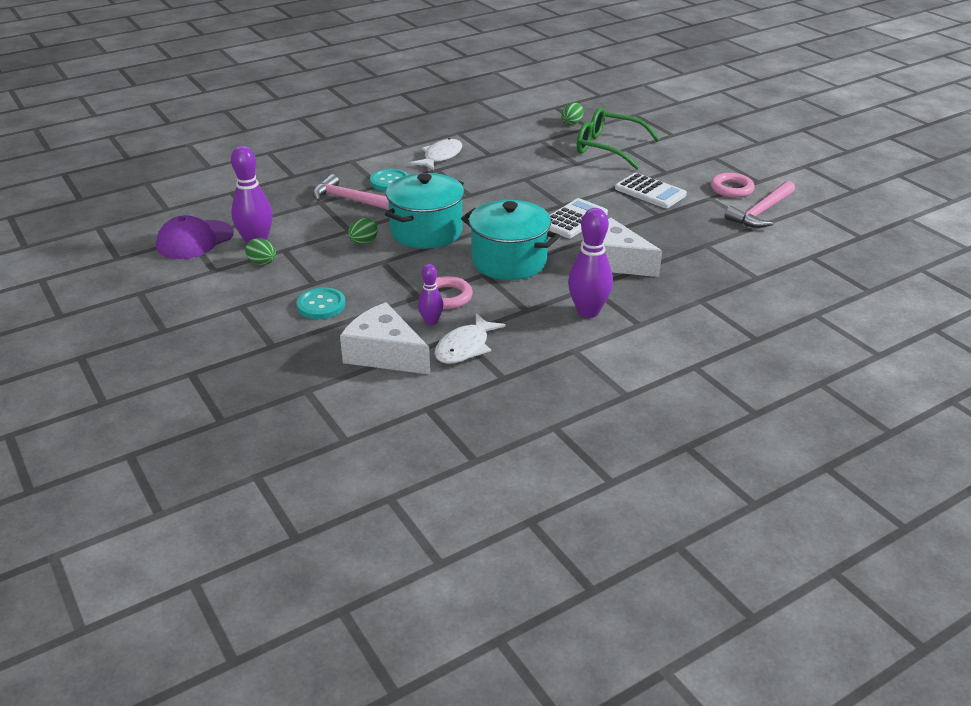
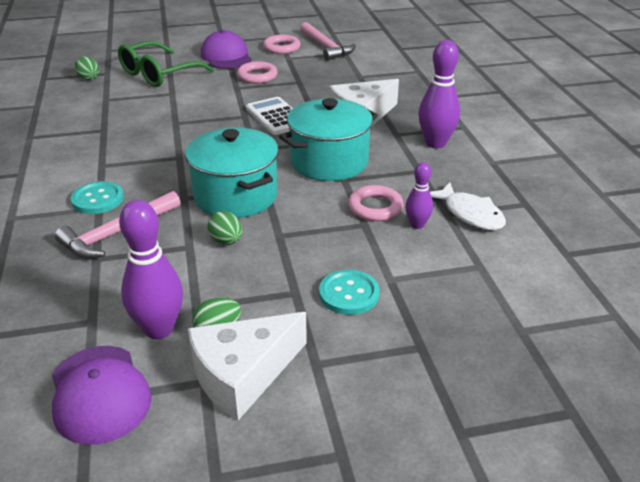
camera: 70 degrees left, 0 degrees up
white cheese [340,302,430,374] -> white cheese moved to [188,312,307,420]
white fish [411,138,462,170] -> none
white calculator [615,173,687,208] -> pink ring [237,61,278,83]
none -> purple cap [201,30,252,69]

